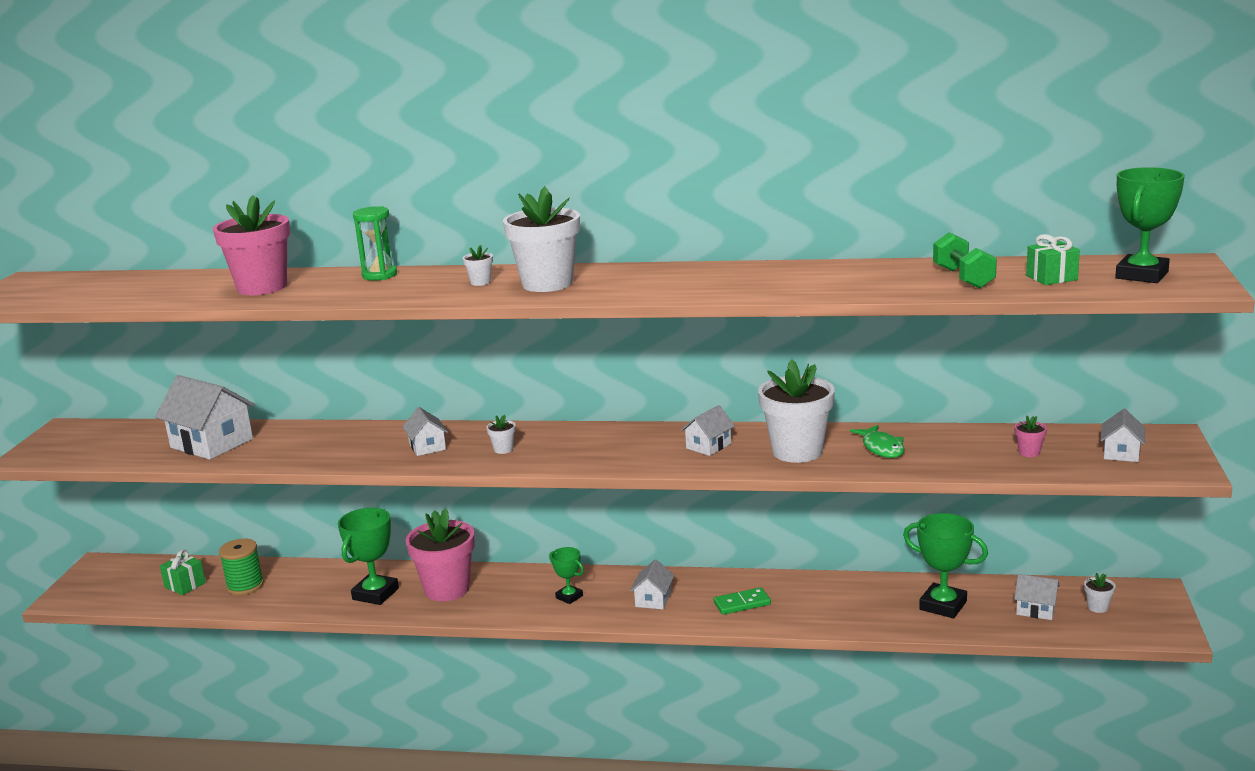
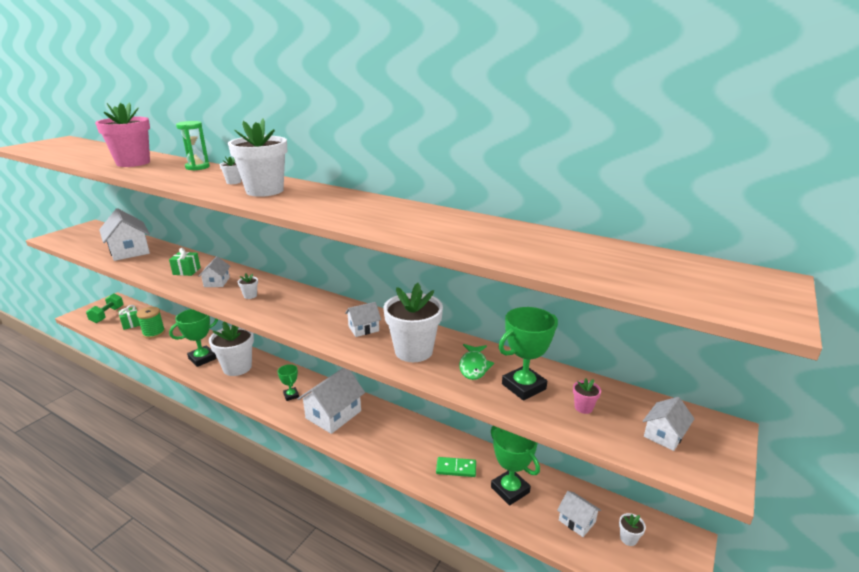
camera: 20 degrees right, 5 degrees up
pink flower pot [406,508,475,601] -> white flower pot [209,321,254,376]
white house [630,559,674,610] -> white house [298,368,365,434], size x1.90
green domino [714,587,771,615] -> green domino moved to [436,457,476,477]
green dumbbell [933,232,997,289] -> green dumbbell moved to [86,293,124,323]
green gift [1026,234,1080,285] -> green gift moved to [169,248,201,276]
green trophy [1115,167,1185,283] -> green trophy moved to [499,307,558,401]

